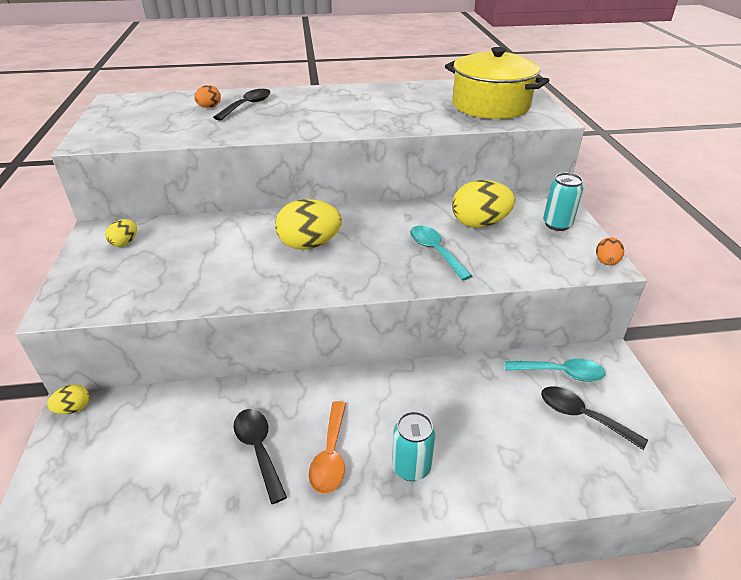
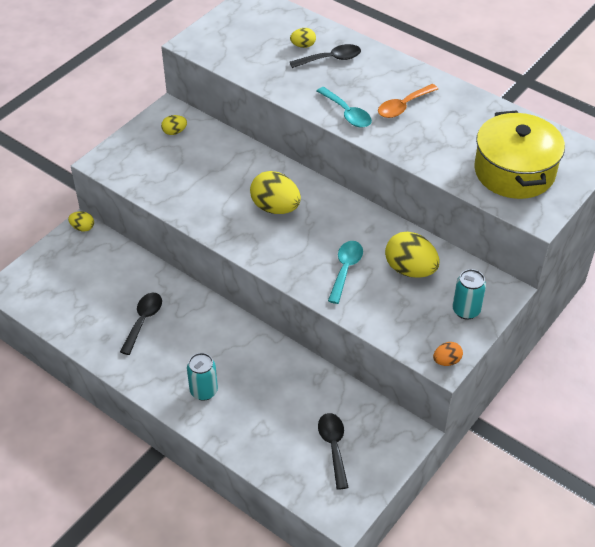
camera: 45 degrees right, 10 degrees up
orange egg [194,85,221,108] -> yellow egg [290,28,316,48]
orange spoon [309,401,346,494] -> orange spoon moved to [378,84,438,118]
turquoise spoon [505,359,605,382] -> turquoise spoon moved to [317,87,372,128]

